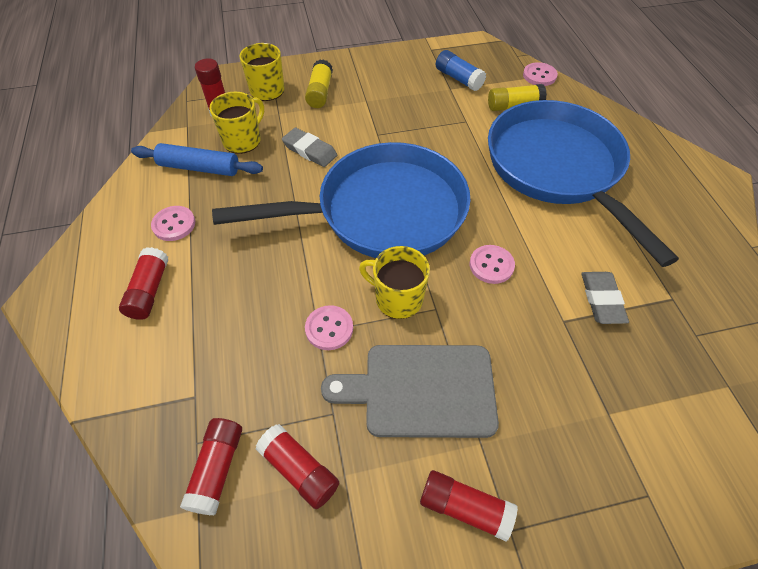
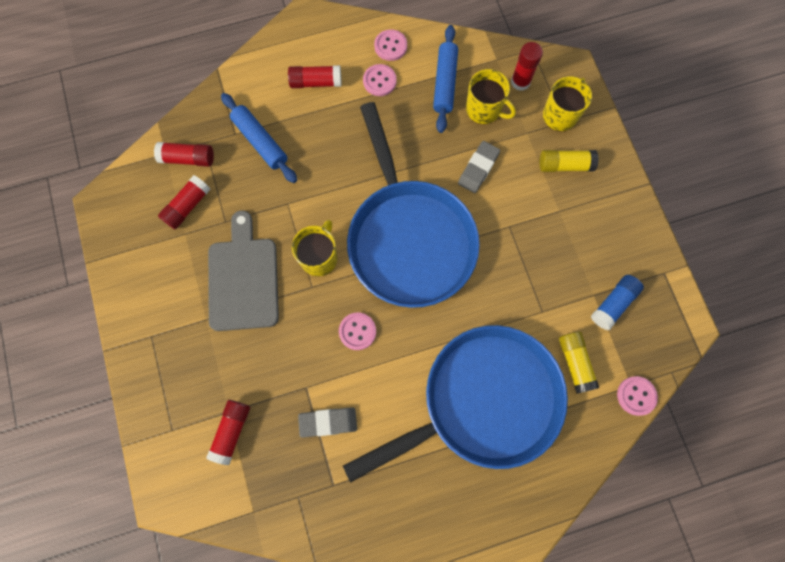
camera: 85 degrees right, 20 degrees up
pink button [305,305,353,350] -> pink button moved to [374,29,407,61]
red glue stick [420,470,518,542] -> red glue stick moved to [206,400,250,465]
none -> blue rolling pin [221,93,297,183]

